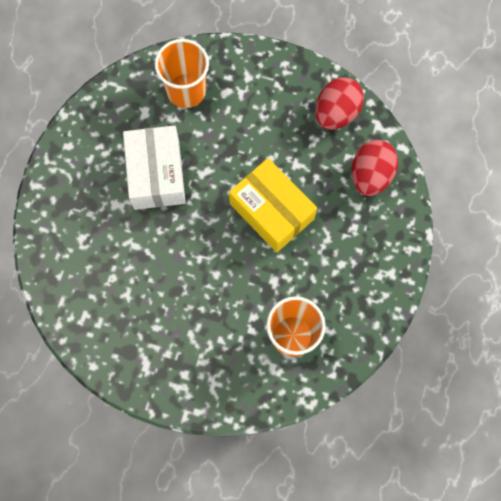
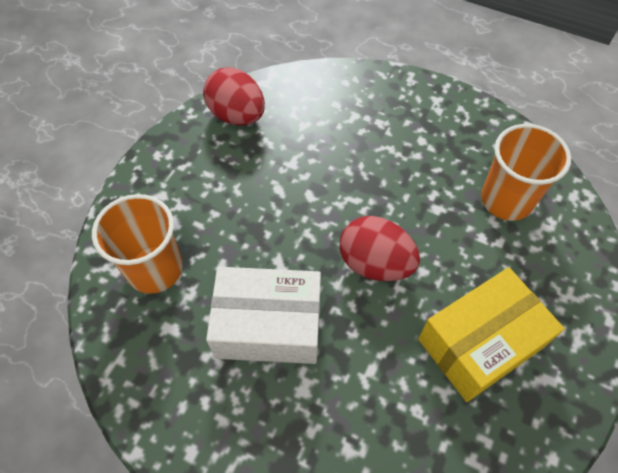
camera: 80 degrees left, 15 degrees down
yellow box [229,158,317,253] -> yellow box moved to [418,267,565,402]
red egg [352,140,398,196] -> red egg moved to [340,216,420,281]

